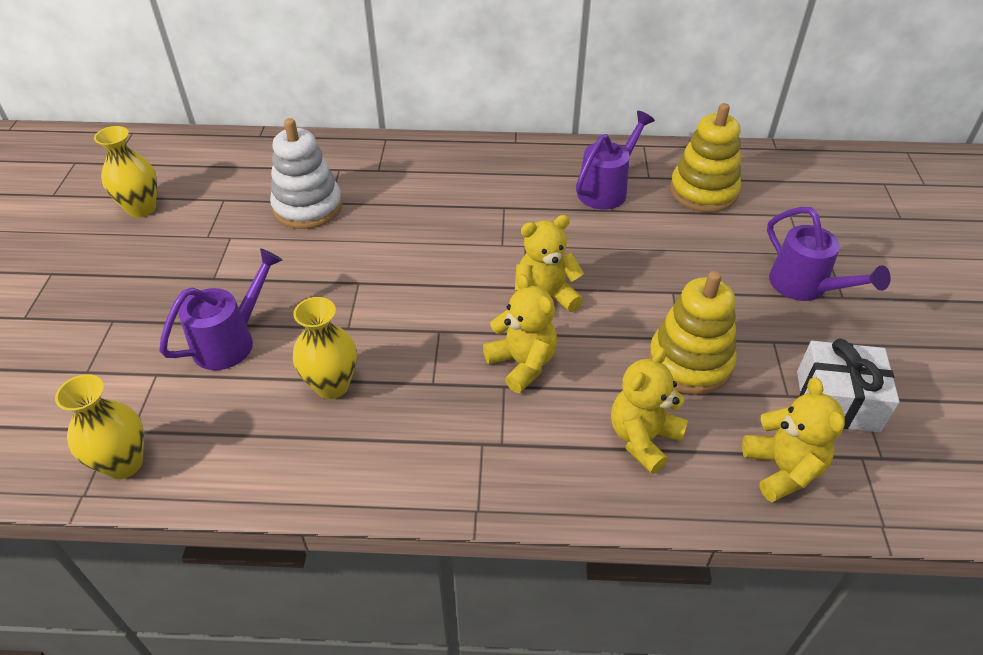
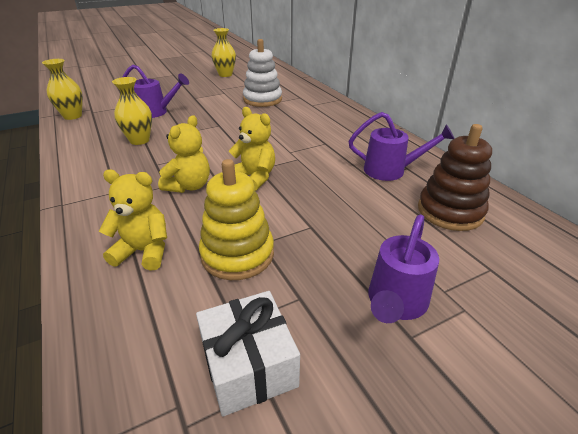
camera: 60 degrees right, 10 degrees down
yellow stacking toy [670,103,741,213] -> brown stacking toy [418,124,492,231]
yellow teddy bear [742,378,845,502] -> none

